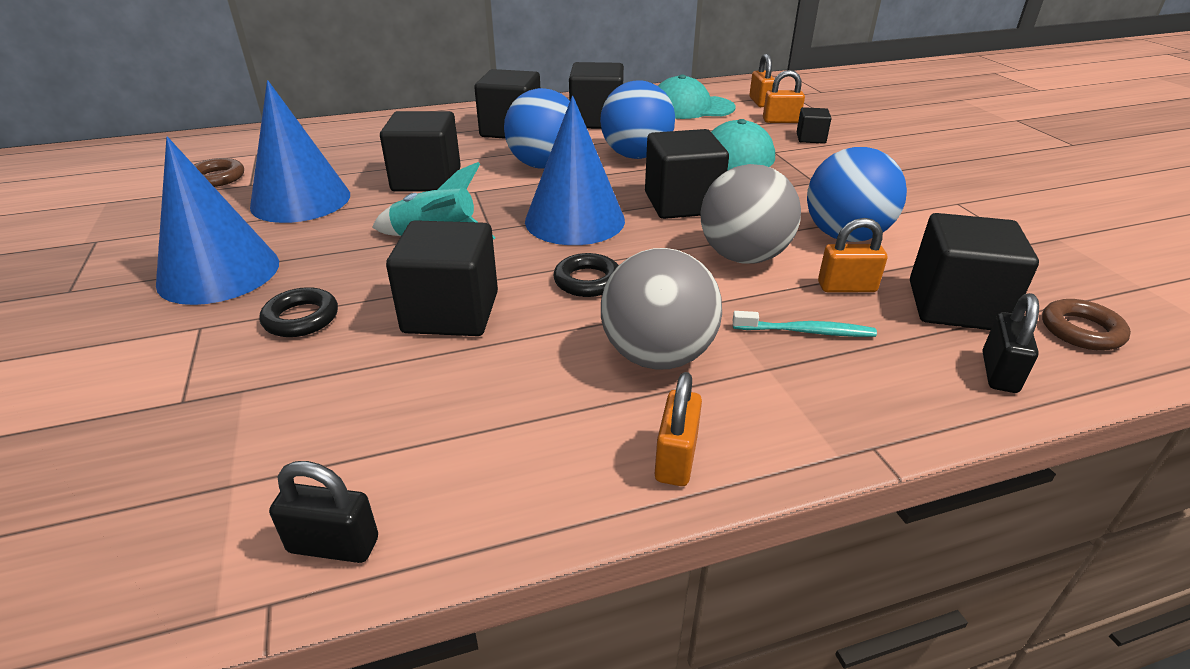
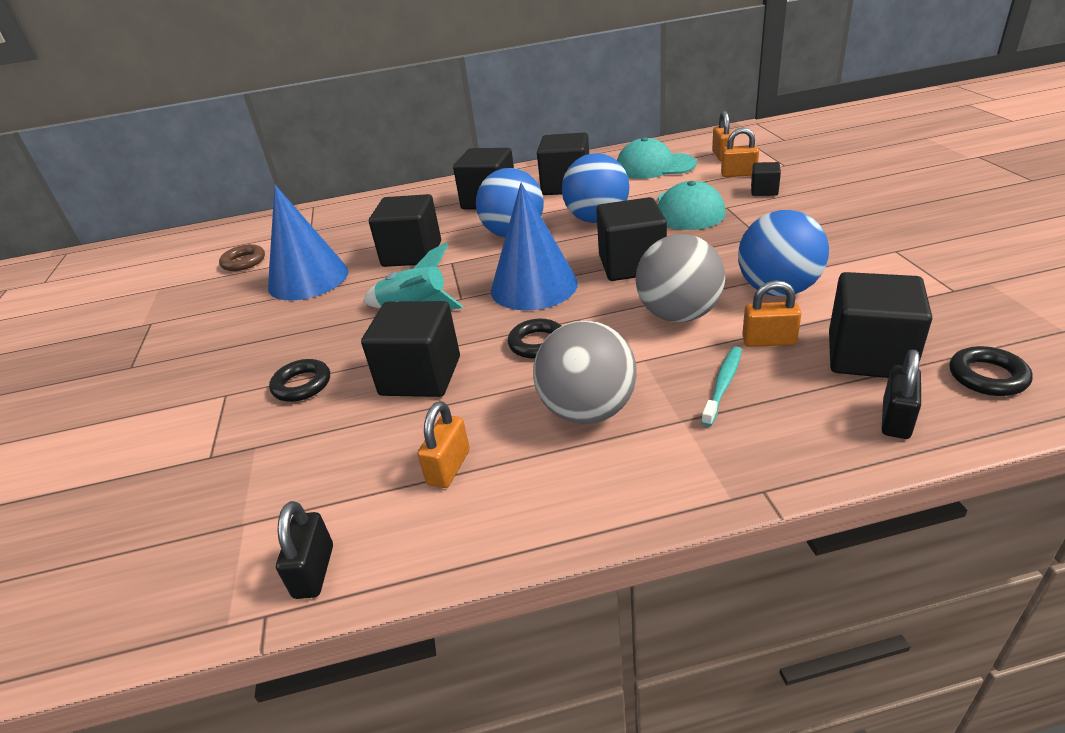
camera: 10 degrees right, 0 degrees up
blue cone [156,137,279,305] -> none
black padlock [269,461,378,563] -> black padlock turned 75 degrees clockwise [276,501,333,599]
orange padlock [655,372,702,486] -> orange padlock moved to [417,401,470,488]
turquoise toothbrush [733,311,877,337] -> turquoise toothbrush turned 75 degrees counterclockwise [701,346,742,427]
brown ring [1042,299,1131,351] -> black ring [949,346,1033,396]

